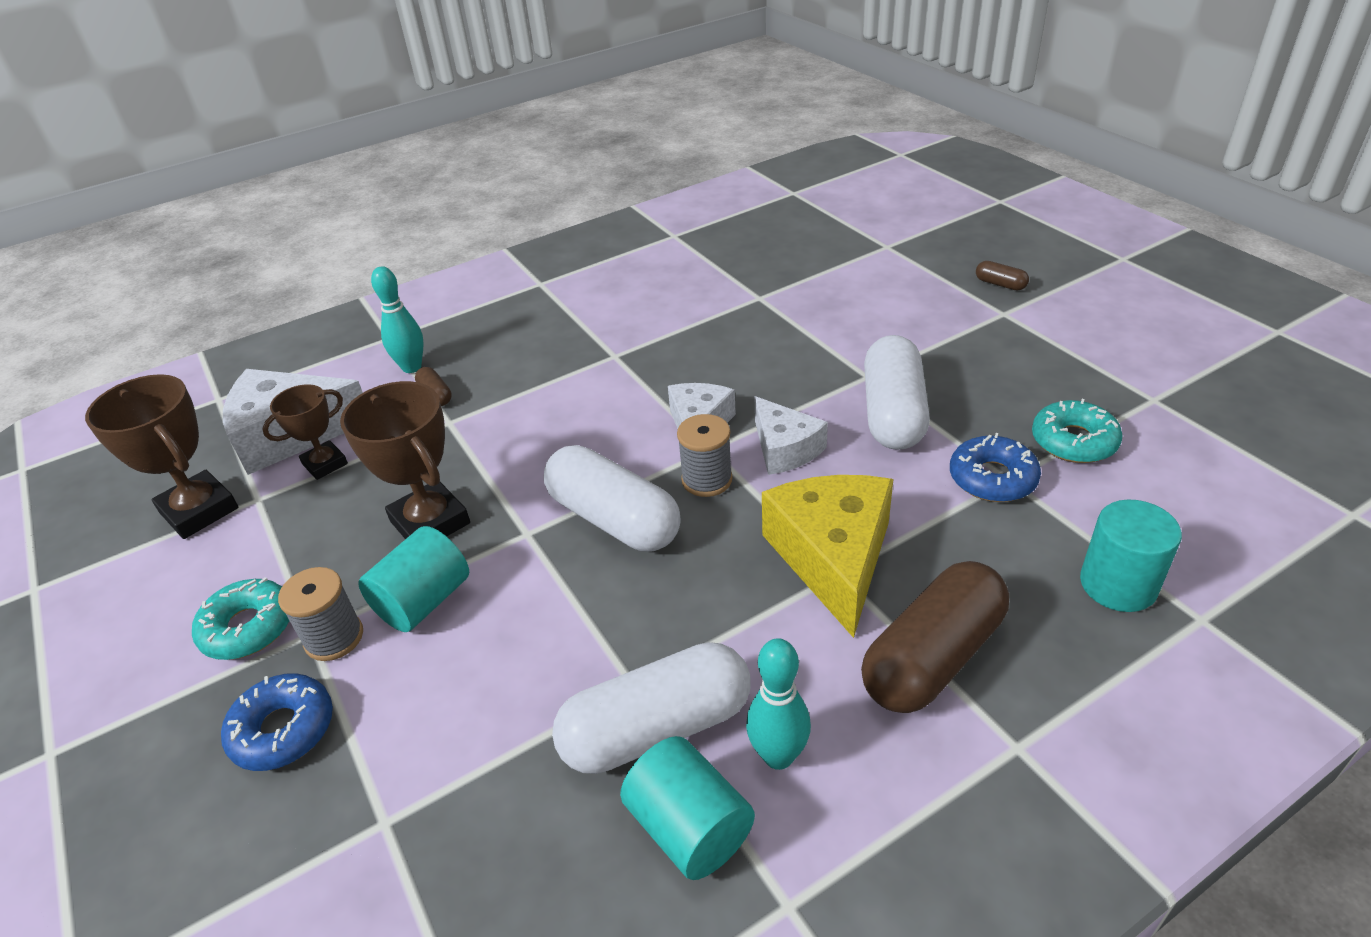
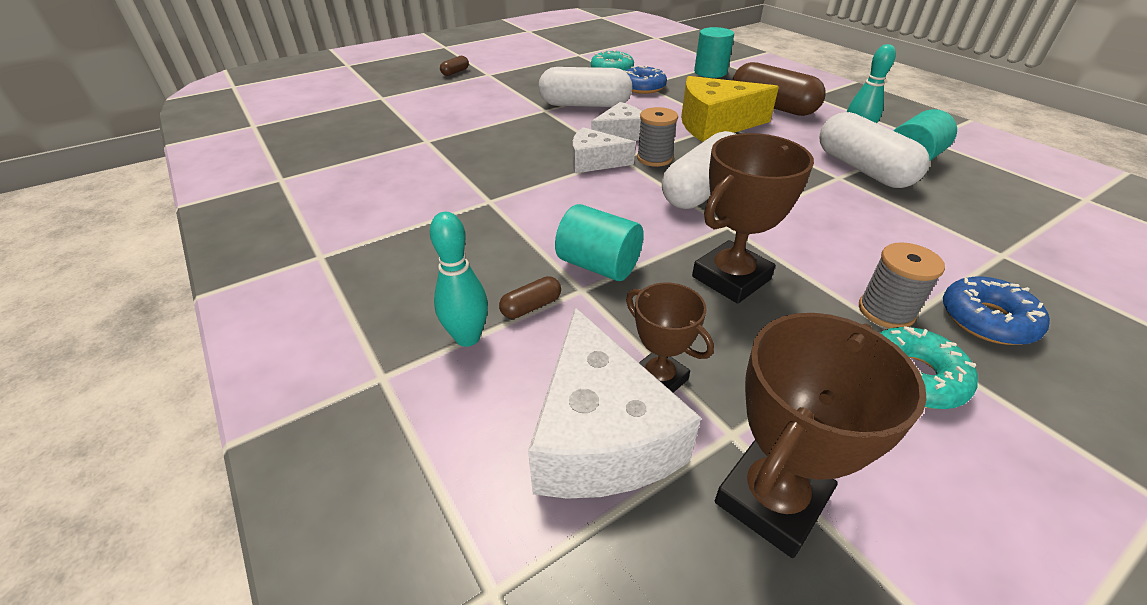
camera: 95 degrees left, 0 degrees up
turquoise cylinder [358,526,469,632] -> turquoise cylinder moved to [555,204,644,281]

